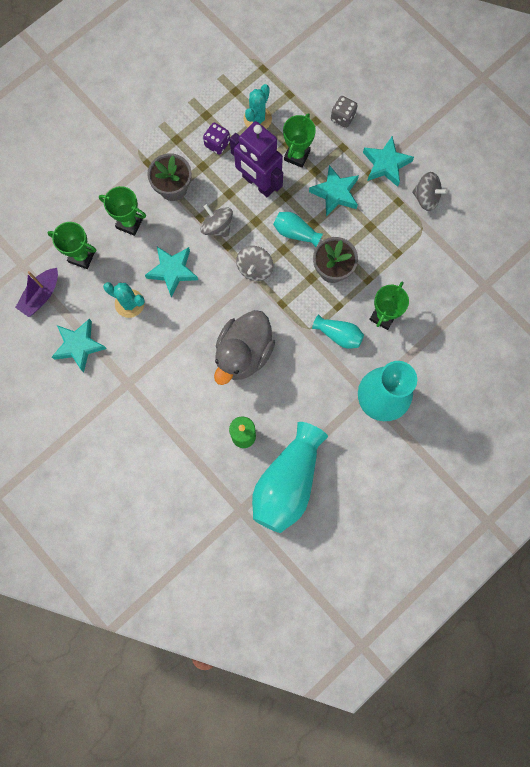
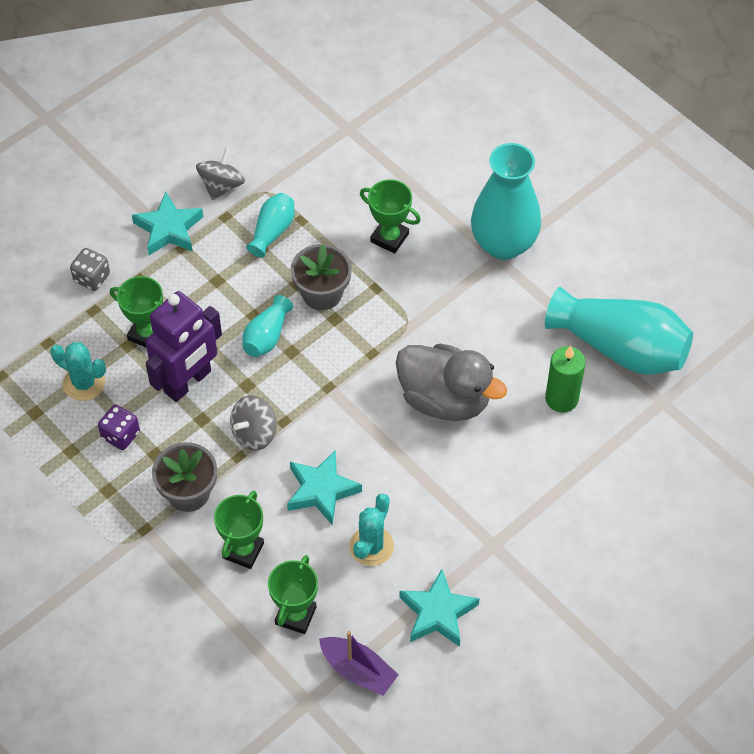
camera: 90 degrees left, 20 degrees down
grey spinning top [236,246,274,281] -> none
turquoise star [309,165,359,216] -> none
turquoise vase [312,314,364,349] -> turquoise vase moved to [246,193,295,258]

